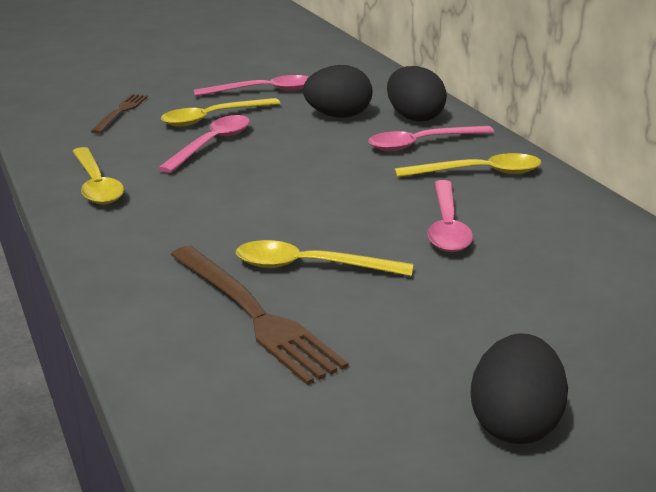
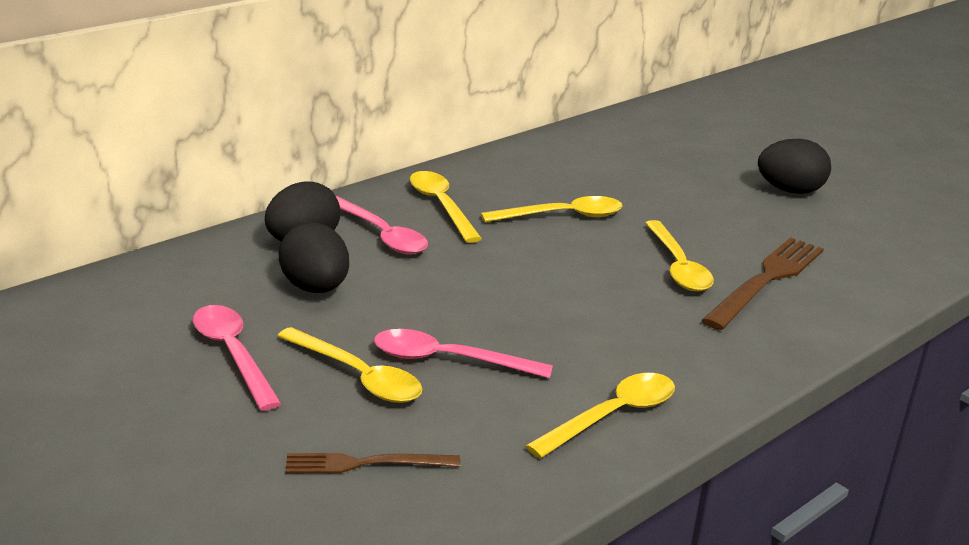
camera: 110 degrees left, 0 degrees up
pink spoon [427,180,473,252] -> yellow spoon [481,196,622,222]

